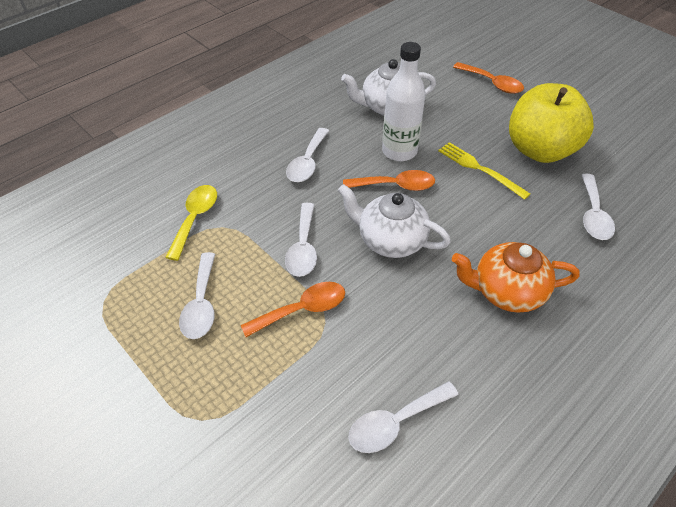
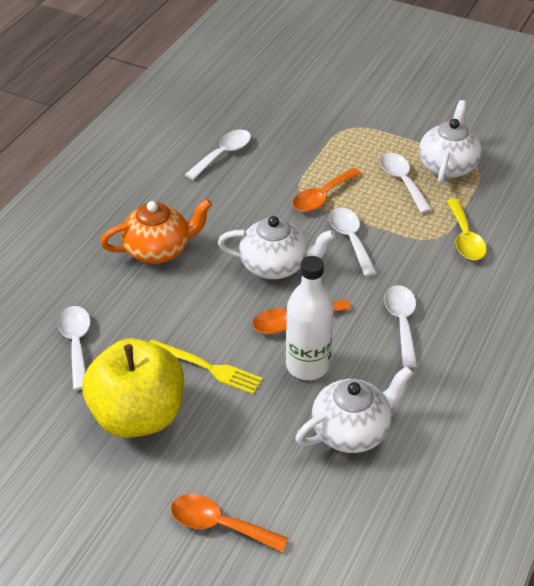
camera: 160 degrees right, 5 degrees down
none -> white teapot [419,100,482,184]

